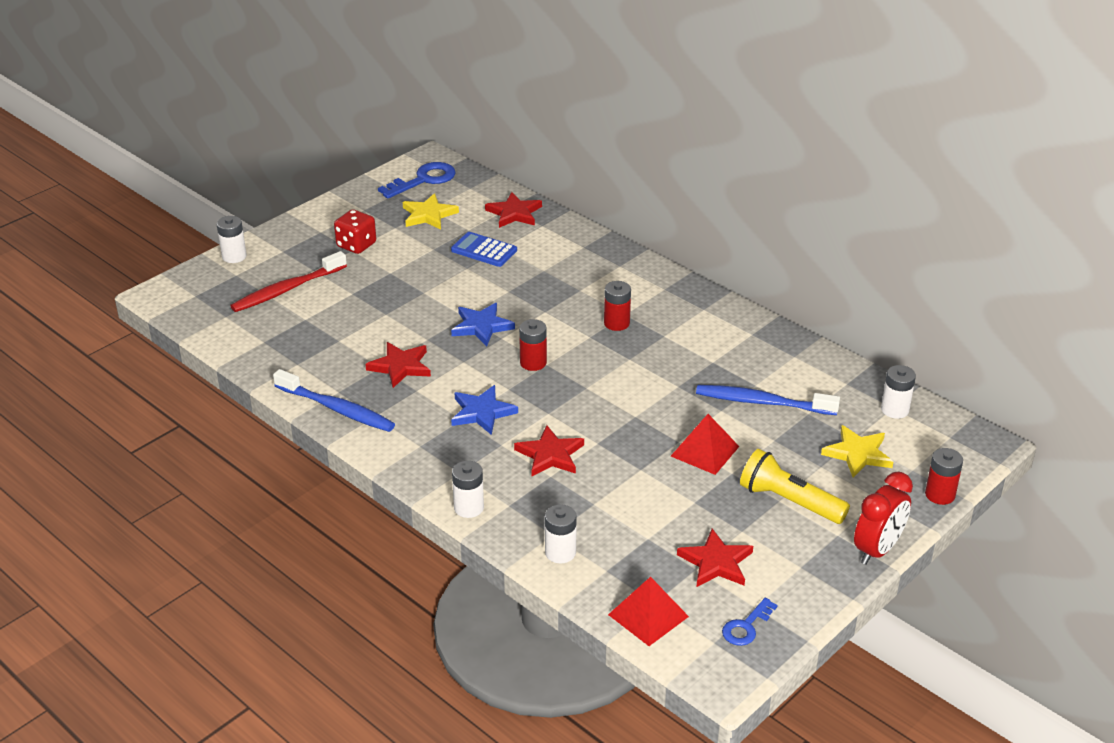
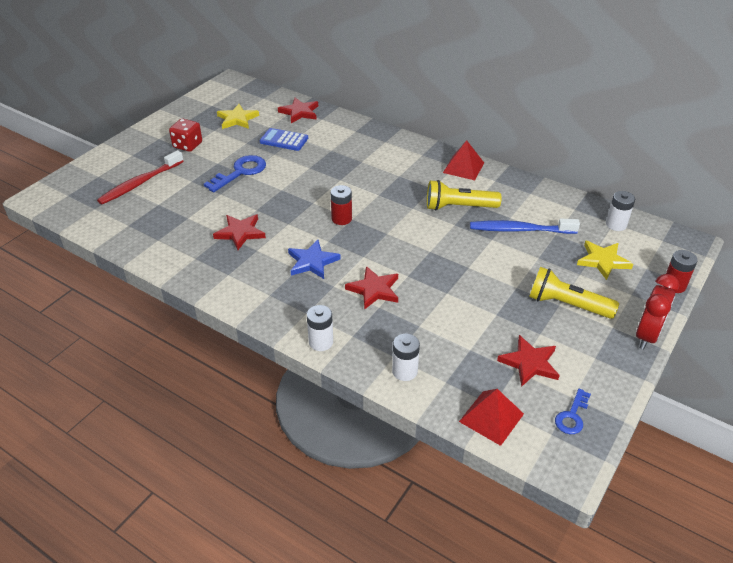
camera: 10 degrees left, 5 degrees up
white battery [217,216,247,263] -> none
blue toothbrush [273,369,395,432] -> none
blue key [378,162,456,199] -> blue key moved to [204,155,266,192]
blue star [451,303,515,346] -> none
red battery [604,281,631,331] -> none
red pyramid [671,414,740,475] -> red pyramid moved to [443,140,484,180]
none -> yellow flashlight [427,180,502,211]

